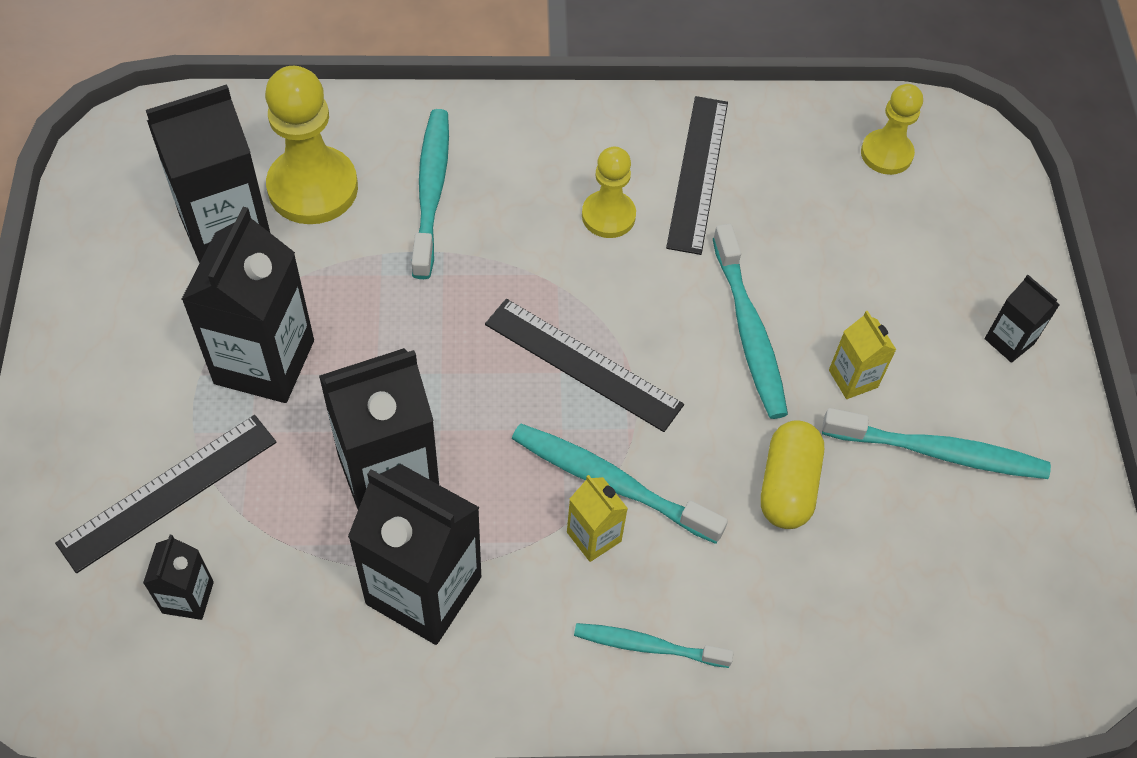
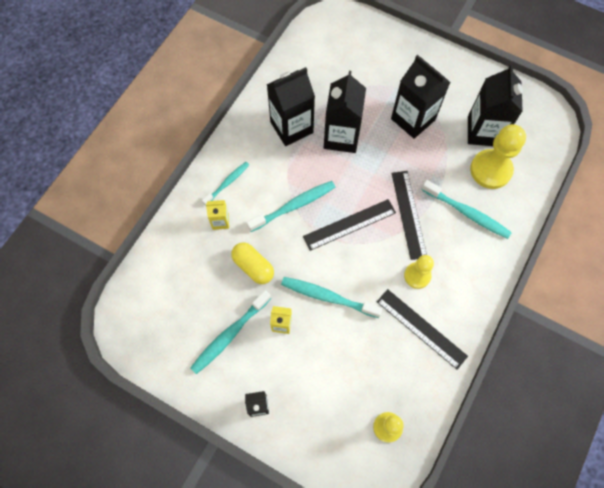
camera: 125 degrees right, 10 degrees up
black ruler [55,415,276,573] -> black ruler moved to [391,171,427,260]
black carton [143,535,214,620] -> none
yellow carton [567,475,628,562] -> yellow carton moved to [206,200,229,230]

